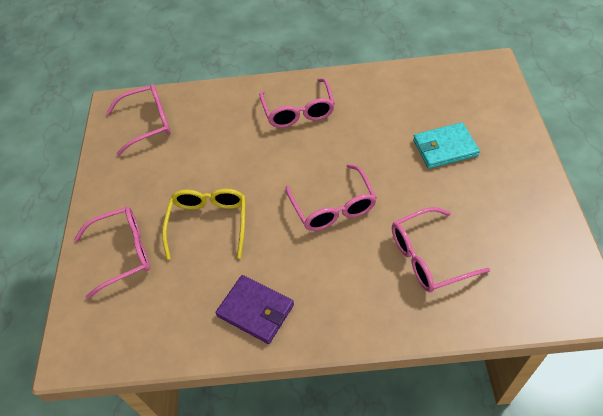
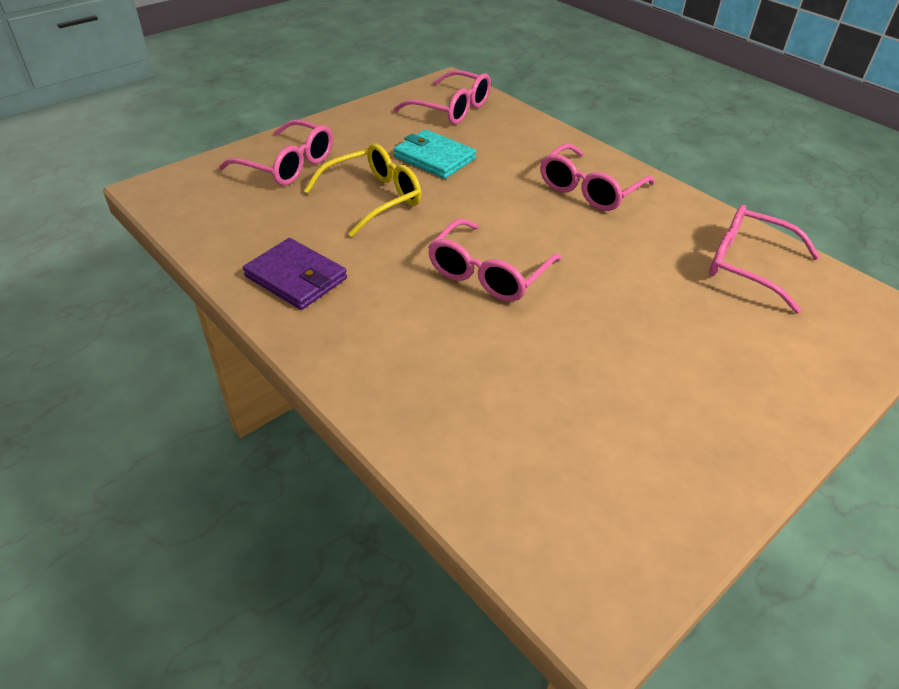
camera: 45 degrees right, 10 degrees down
purple wallet [216,275,294,344] -> purple wallet turned 45 degrees counterclockwise [243,238,347,310]
pink glasses [392,207,490,292] -> pink glasses moved to [709,205,820,314]
turquoise wallet [413,122,480,169] -> turquoise wallet moved to [393,129,476,179]

